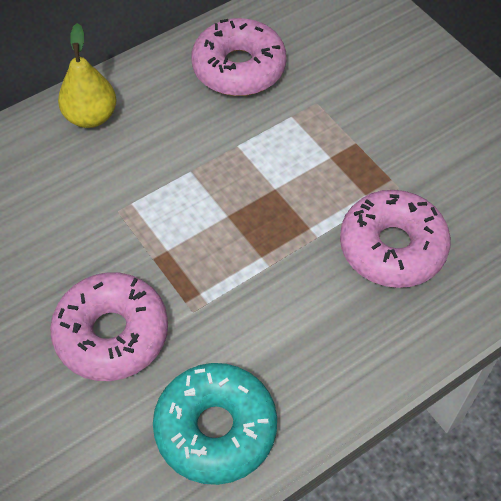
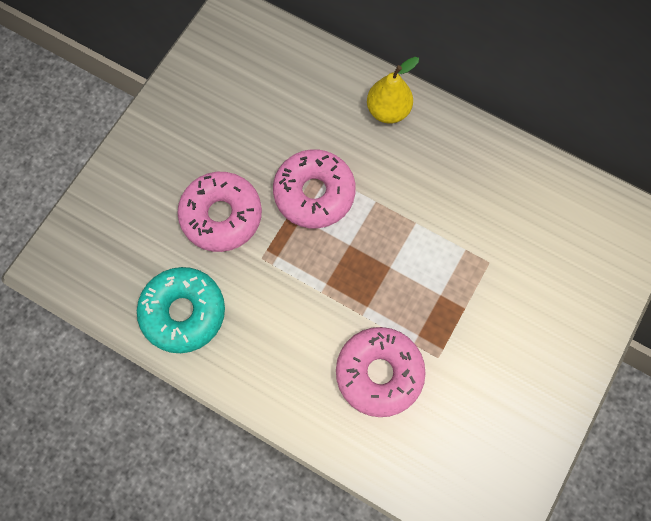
camera: 65 degrees right, 15 degrees up
pink donut [191,18,287,96] -> pink donut moved to [273,149,356,228]

